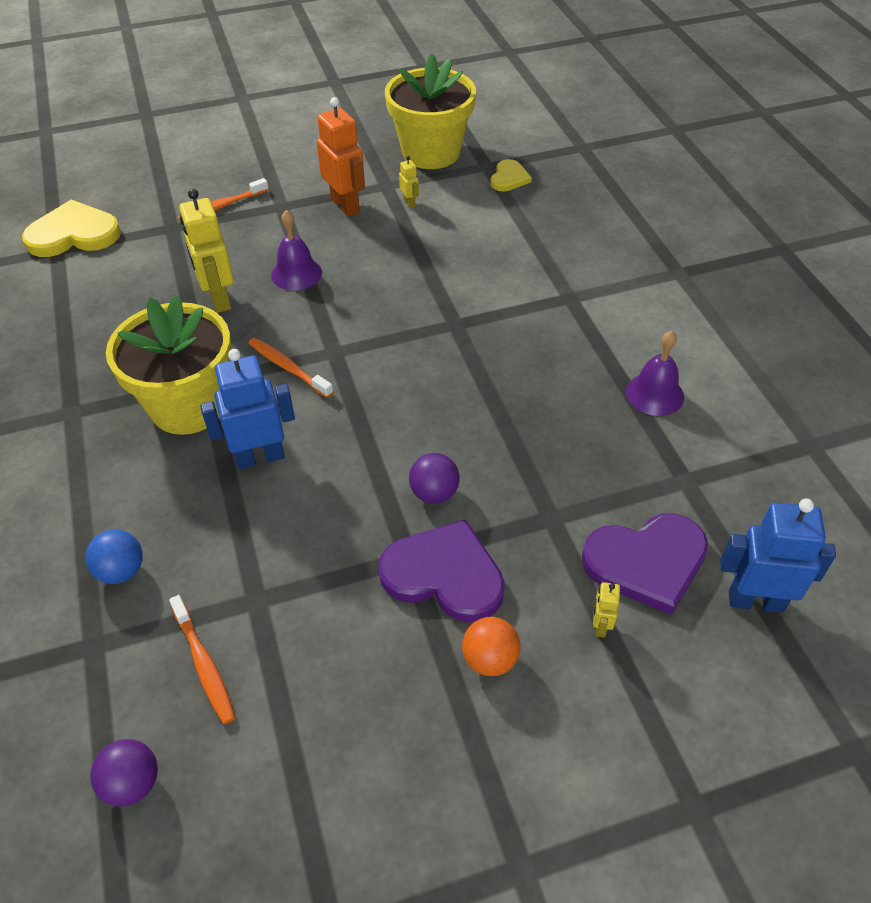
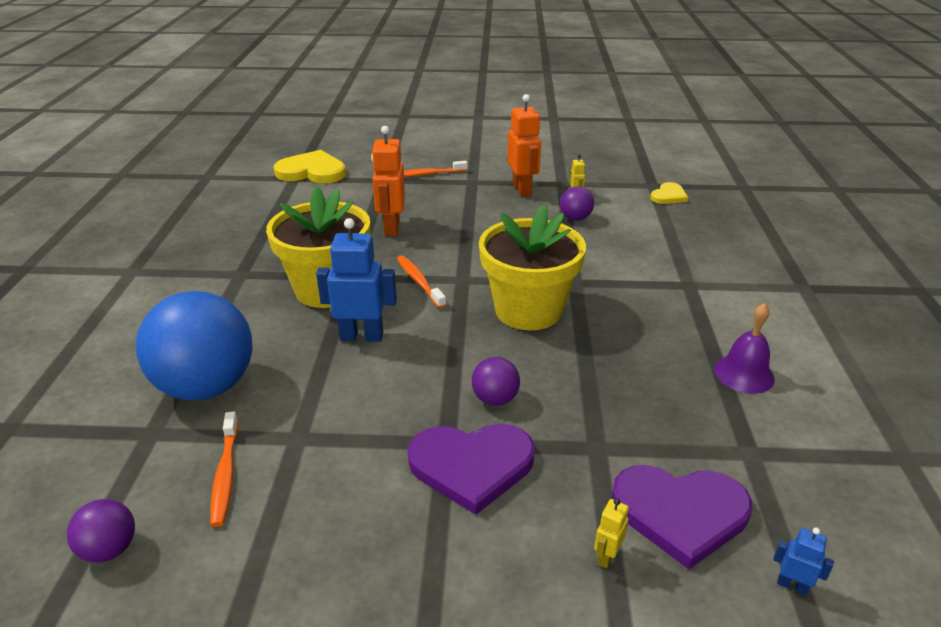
camera: 20 degrees right, 15 degrees down
blue ball [85,529,143,584] -> blue ball [136,291,252,400], size x2.24
yellow robot [179,189,234,313] -> orange robot [371,126,405,236]
purple bell [271,210,322,291] -> none
purple heart [378,519,505,623] -> purple heart turned 135 degrees clockwise [408,423,535,515]
yellow flower pot [385,54,476,169] -> yellow flower pot moved to [479,205,586,330]
orange ball [462,617,521,676] -> none
blue robot [720,498,836,613] -> blue robot [773,527,834,595], size x0.46
none -> purple ball [560,186,594,221]

